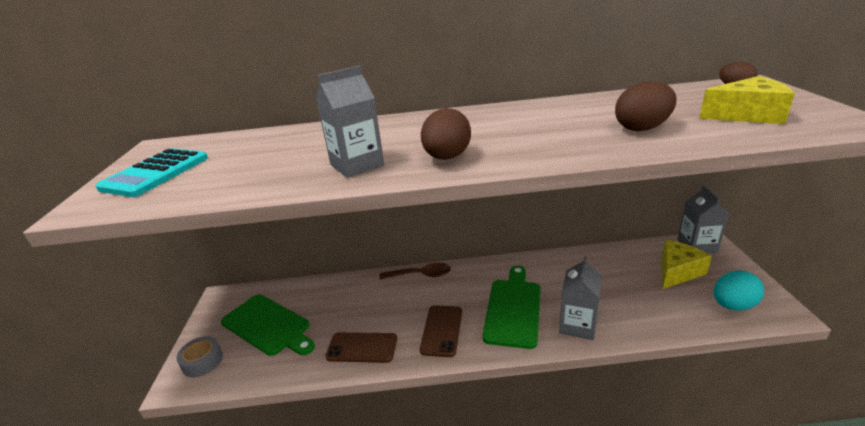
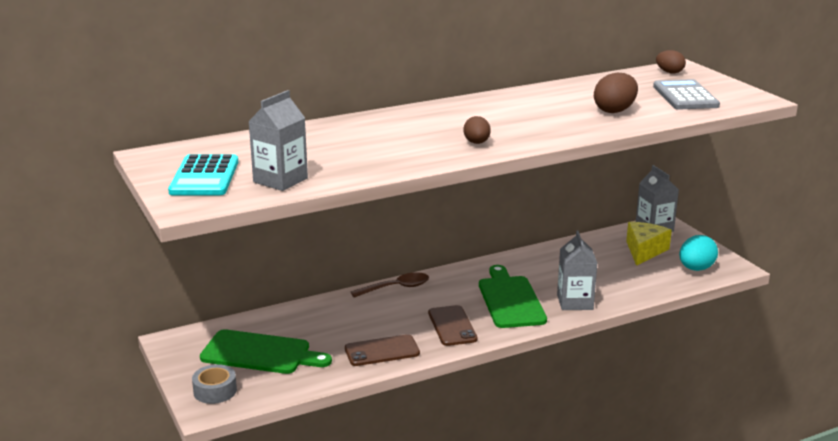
camera: 25 degrees left, 5 degrees down
grey carton [316,66,384,178] -> grey carton moved to [248,90,308,191]
brown egg [421,108,471,160] -> brown egg [463,116,491,144], size x0.64
yellow cheese [699,76,795,124] -> grey calculator [653,79,720,109]

